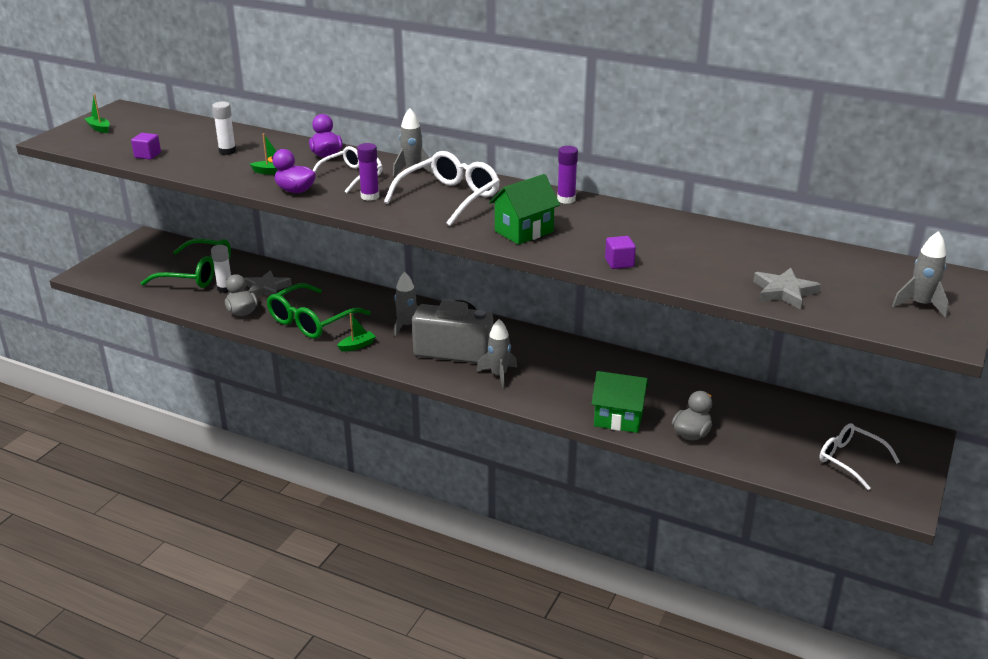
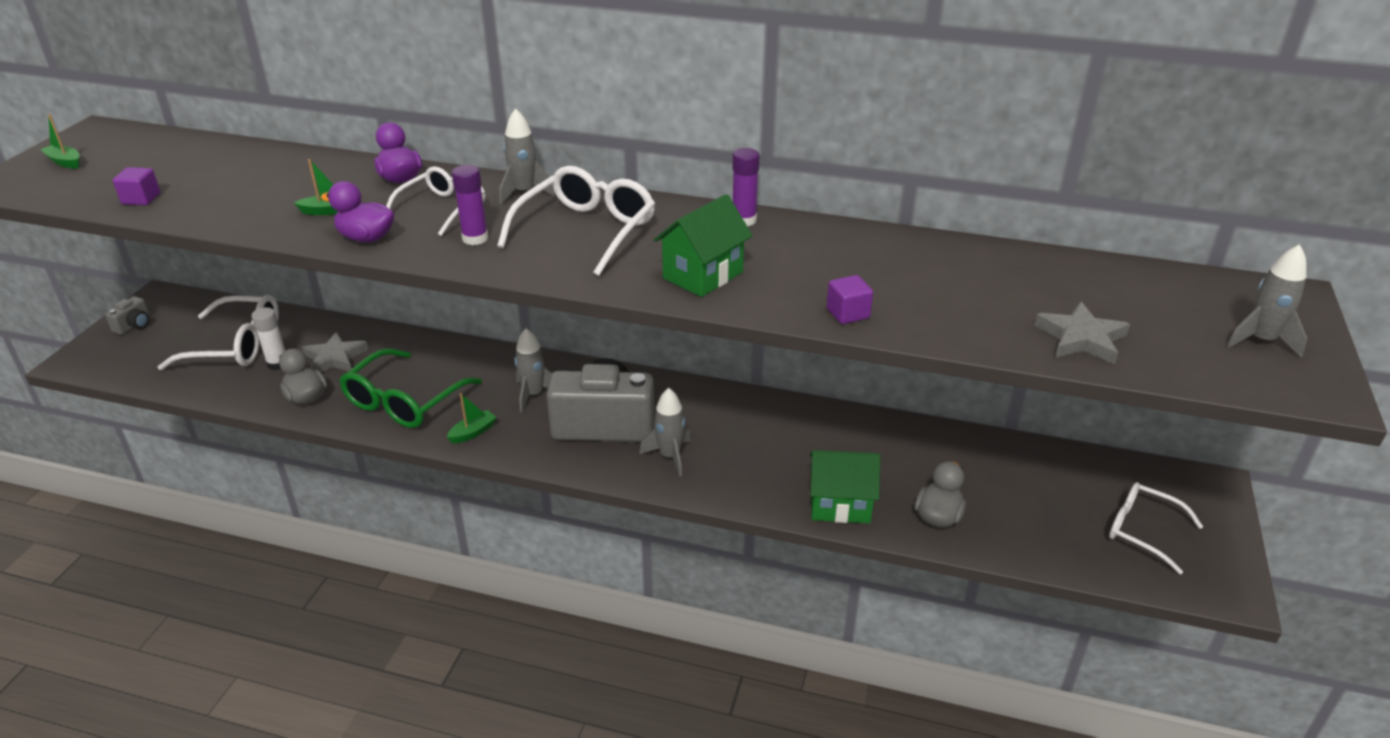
camera: 10 degrees left, 5 degrees up
green glasses [141,239,231,288] -> white glasses [158,295,279,370]
white glue stick [212,102,236,155] -> none
none -> grey camera [105,296,150,335]

